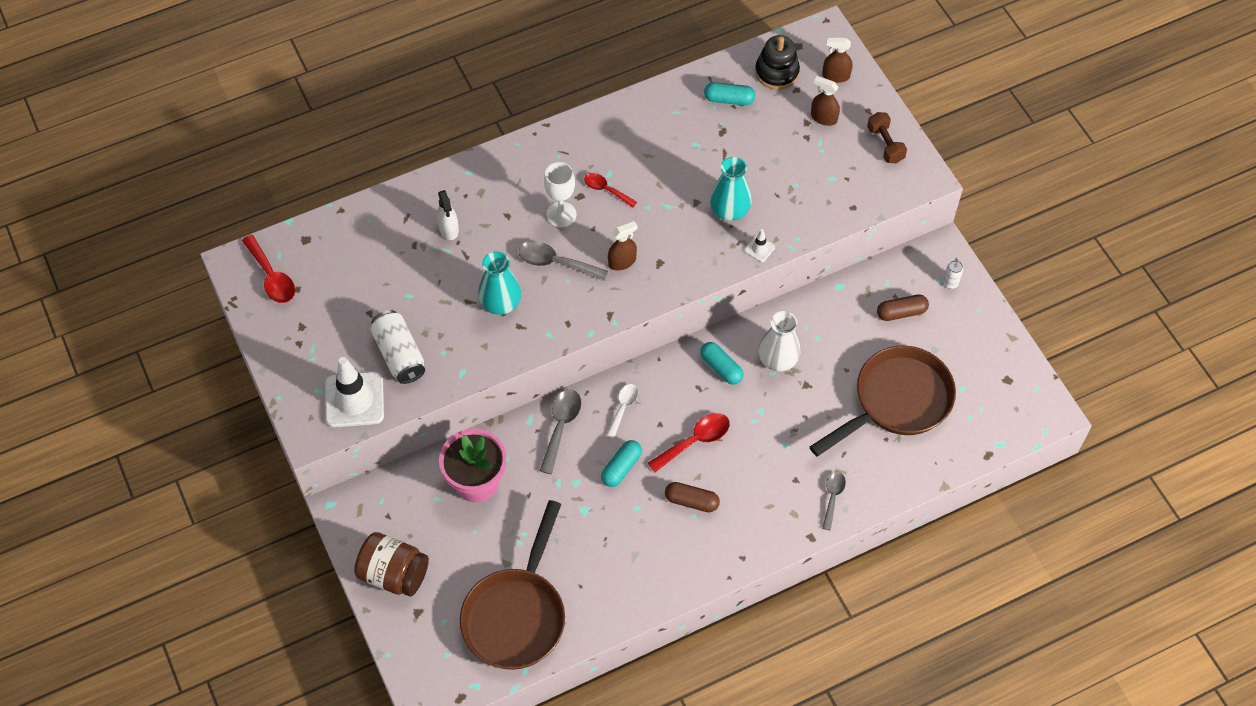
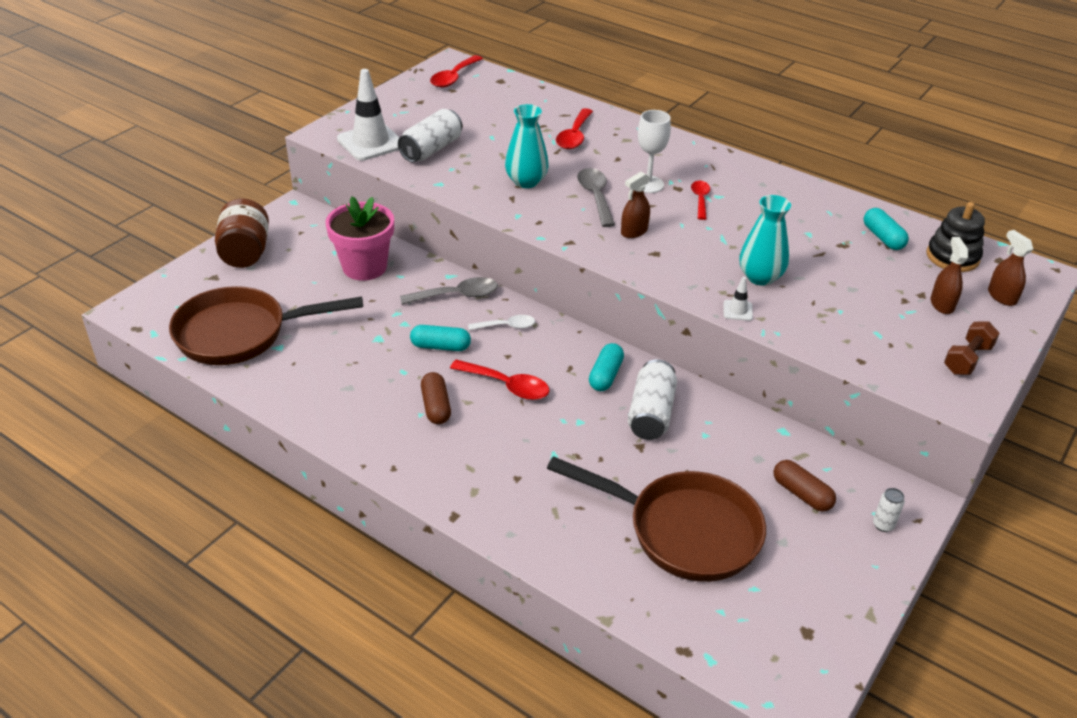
camera: 60 degrees right, 20 degrees down
white spray bottle [437,190,459,240] -> red spoon [556,108,593,149]
brown spray bottle [608,221,638,270] -> brown spray bottle turned 105 degrees clockwise [621,172,650,238]
white vase [758,311,800,371] -> white can [628,359,677,440]
grey spoon [822,472,846,530] -> none

